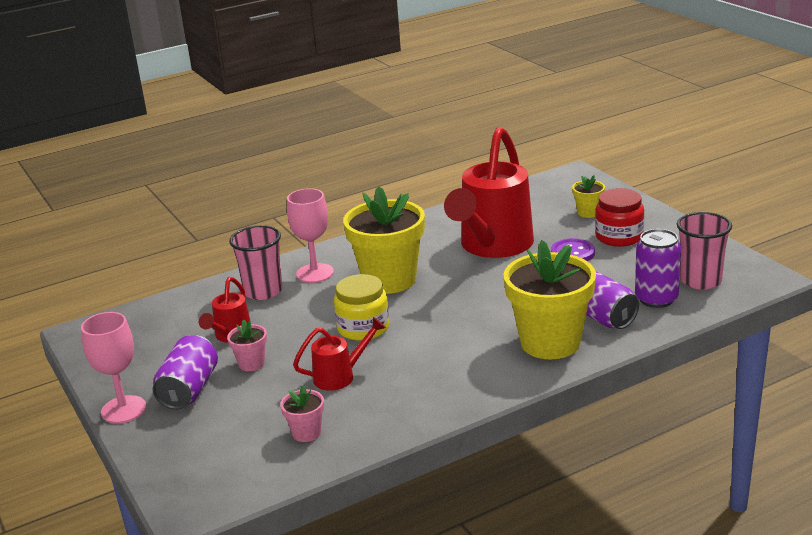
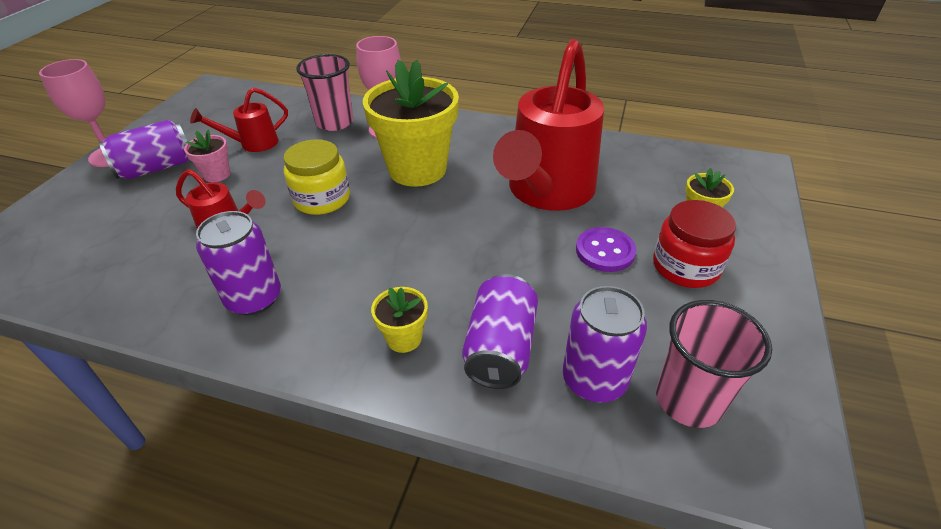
camera: 45 degrees right, 15 degrees up
pink flower pot [280,385,324,442] -> none
red watering can [444,127,534,258] -> red watering can turned 45 degrees counterclockwise [493,39,604,211]
yellow flower pot [503,240,596,359] -> yellow flower pot [371,287,428,353], size x0.44
none -> purple can [196,211,281,315]

